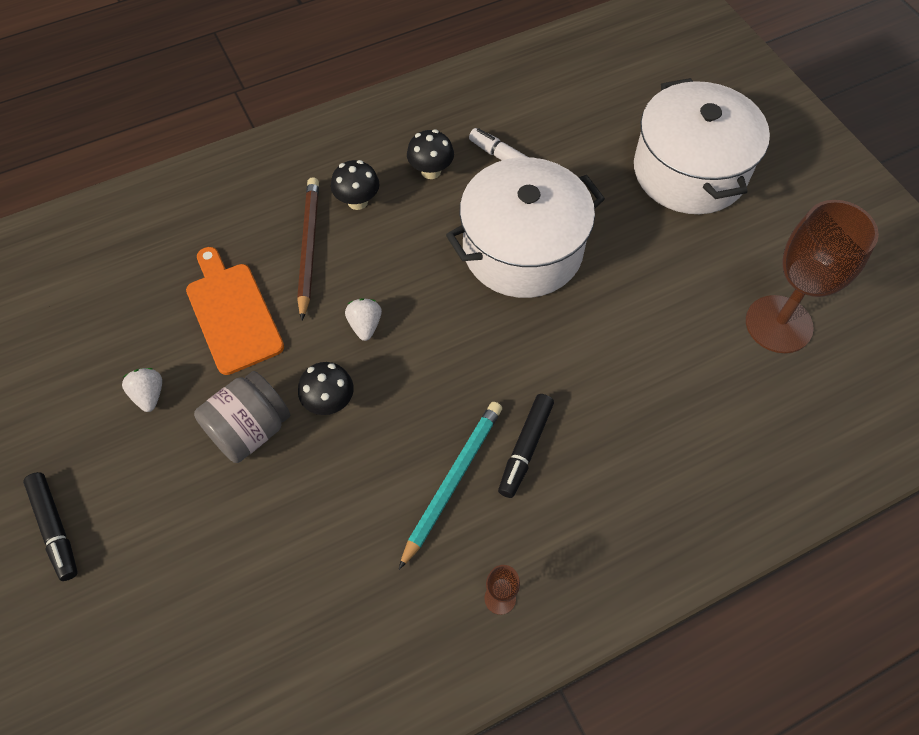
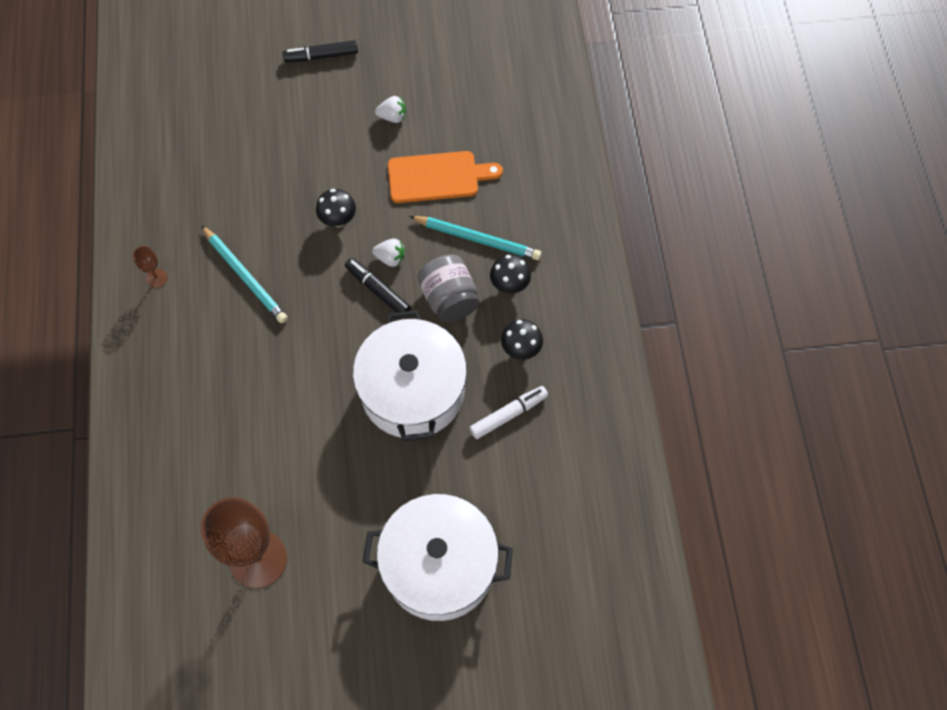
camera: 110 degrees right, 5 degrees up
grey jar [194,371,290,463] -> grey jar moved to [418,255,479,323]
brown pencil [297,177,319,320] -> turquoise pencil [409,216,541,260]
black marker [498,394,554,498] -> black marker moved to [345,258,411,313]

